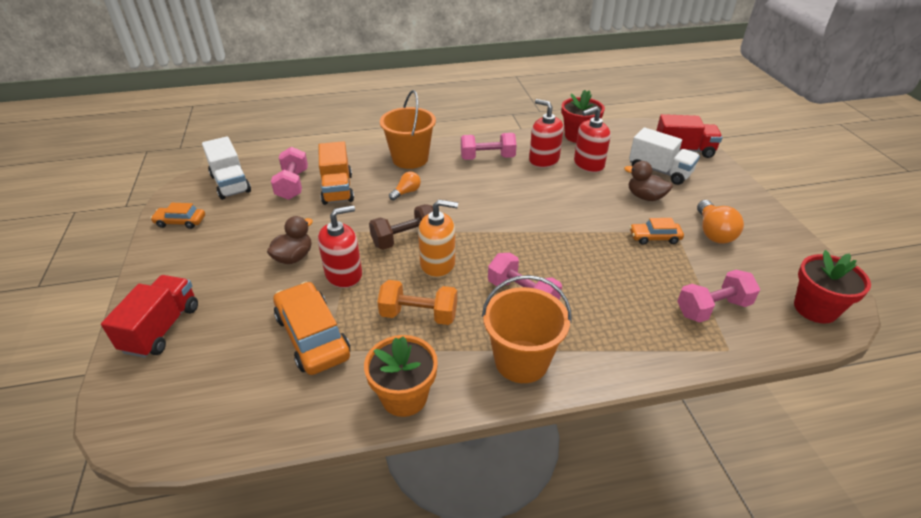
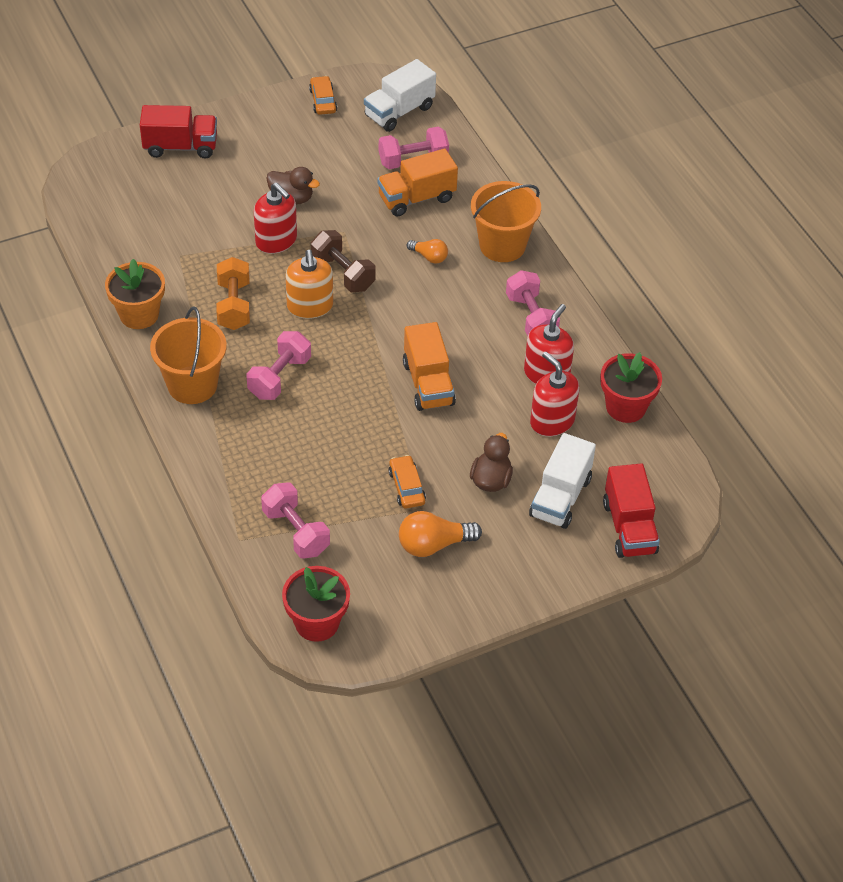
camera: 75 degrees right, 10 degrees up
orange car [273,282,350,375] -> none
none -> orange truck [403,322,456,411]

